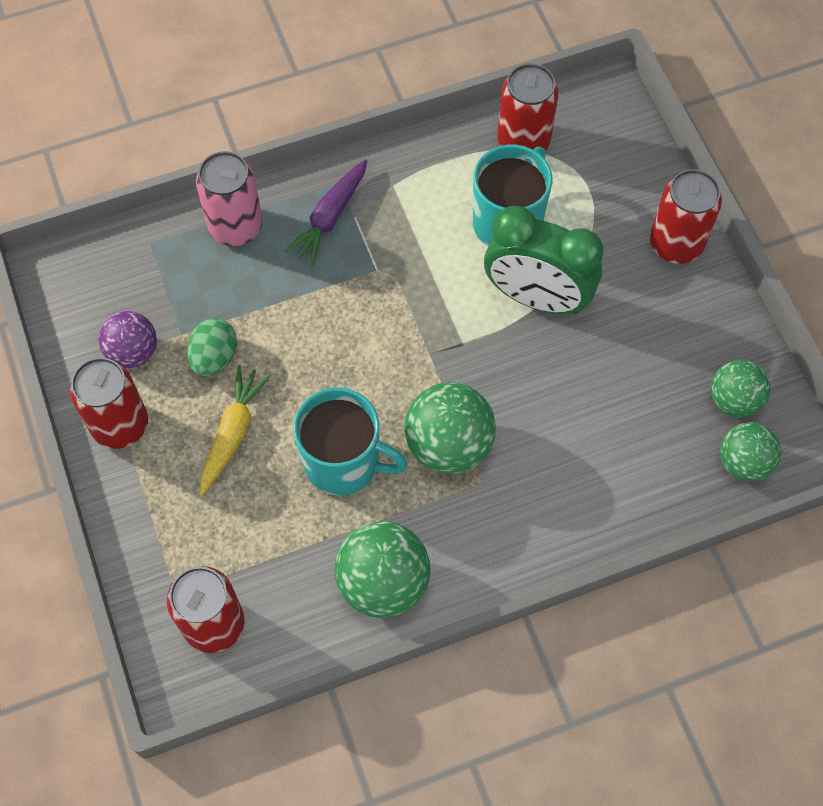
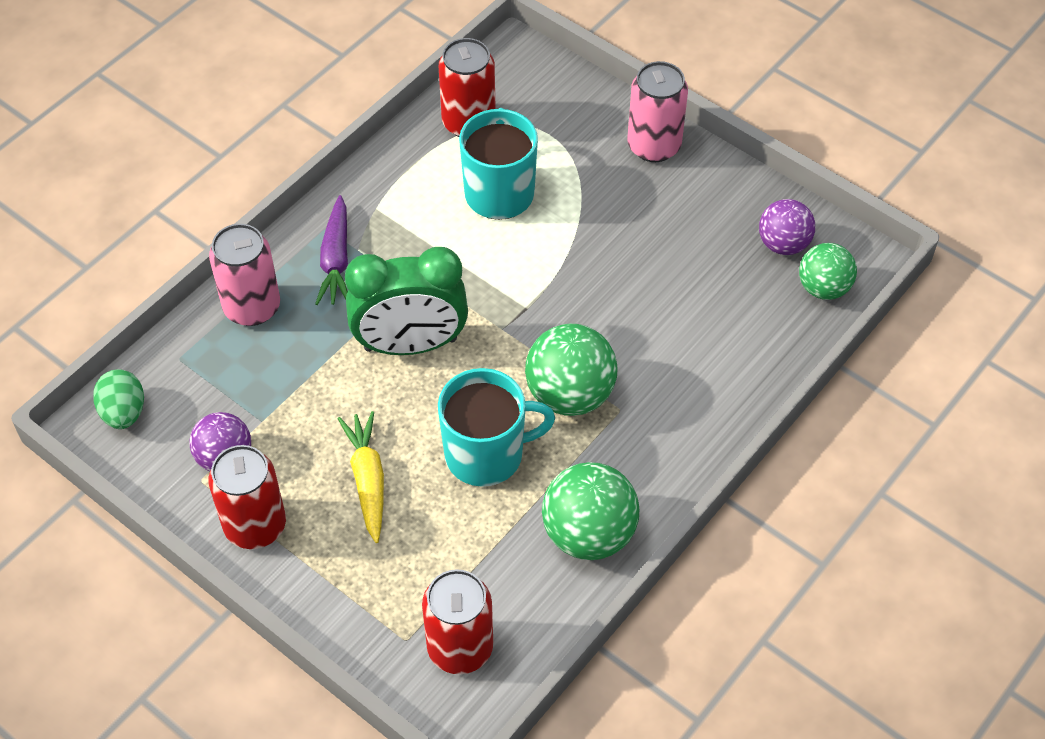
camera: 30 degrees left, 10 degrees down
green egg [187,318,237,377] -> green egg moved to [93,369,144,429]
green clock [484,206,604,314] -> green clock moved to [345,247,468,355]
red can [650,169,722,264] -> pink can [627,61,688,162]
green ball [711,360,771,418] -> purple ball [759,199,815,255]

